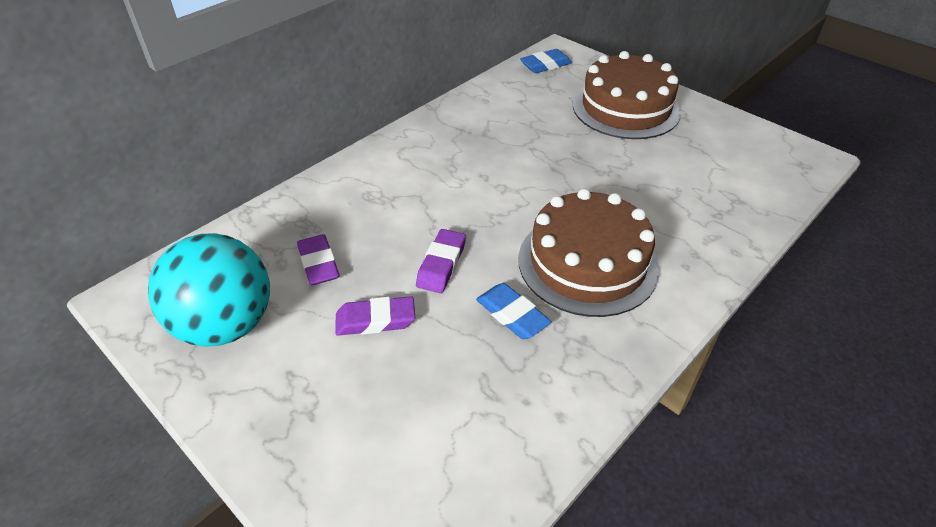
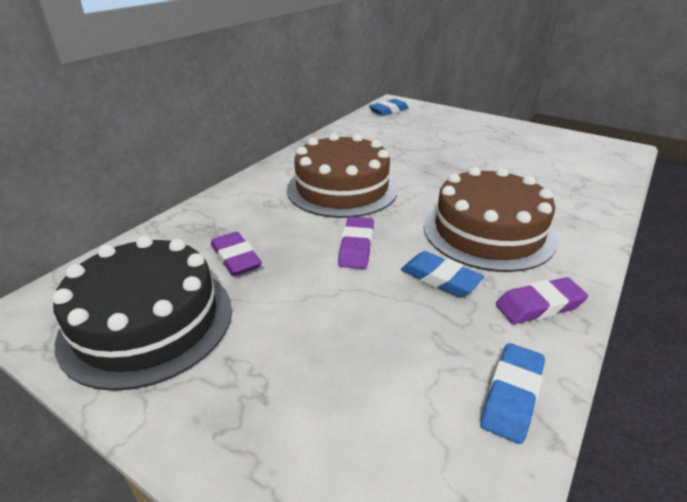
camera: 10 degrees left, 10 degrees down
turquoise ball [148,233,270,347] -> black cake [52,236,232,391]
purple eraser [335,296,415,336] -> purple eraser moved to [496,277,588,324]
brown cake [573,51,681,139] -> brown cake moved to [287,133,398,218]
none -> blue eraser [480,343,545,444]

